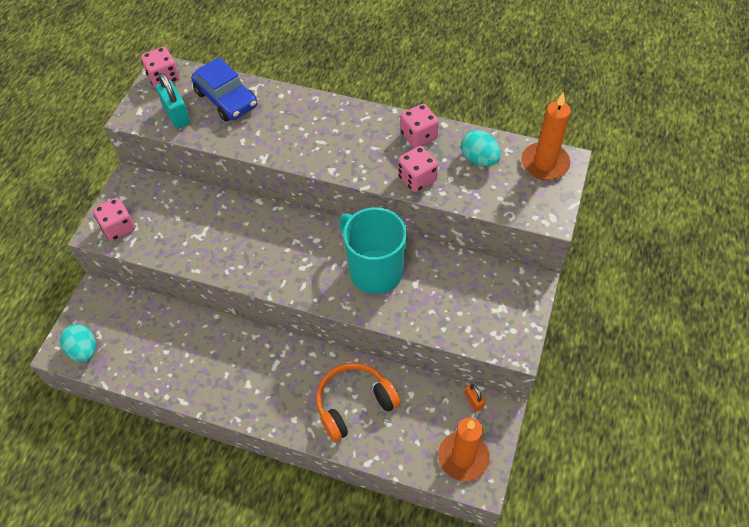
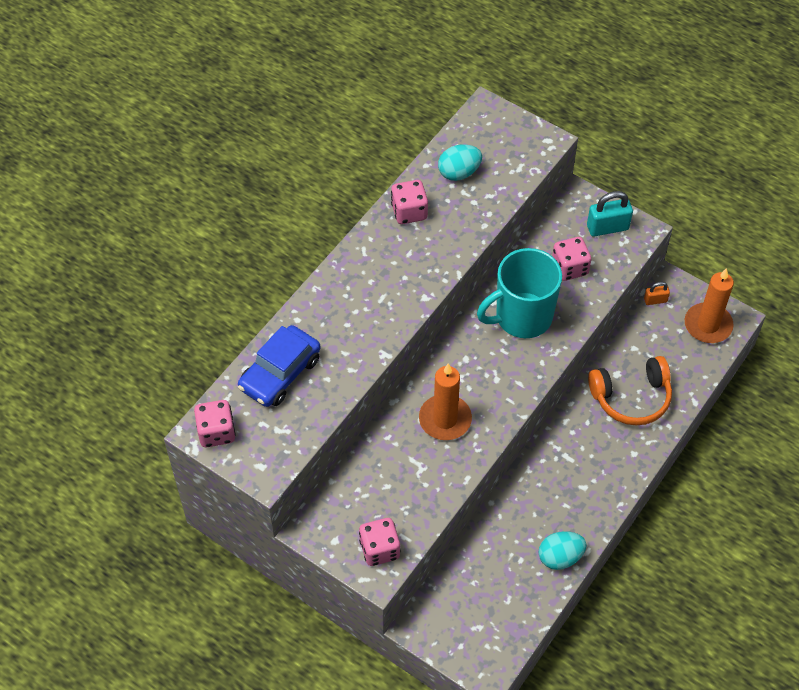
camera: 75 degrees left, 0 degrees up
turquoise egg [60,324,96,362] -> turquoise egg moved to [539,531,587,570]
turquoise padlock [156,73,190,129] -> turquoise padlock moved to [587,191,633,237]
blue car [191,57,257,122] -> blue car turned 150 degrees clockwise [238,325,321,407]
orange headphones [316,363,401,442] -> orange headphones turned 90 degrees counterclockwise [588,356,672,425]
pink dice [398,146,438,192] -> pink dice moved to [552,237,591,281]
orange candle [521,92,571,180] -> orange candle moved to [419,363,472,440]

